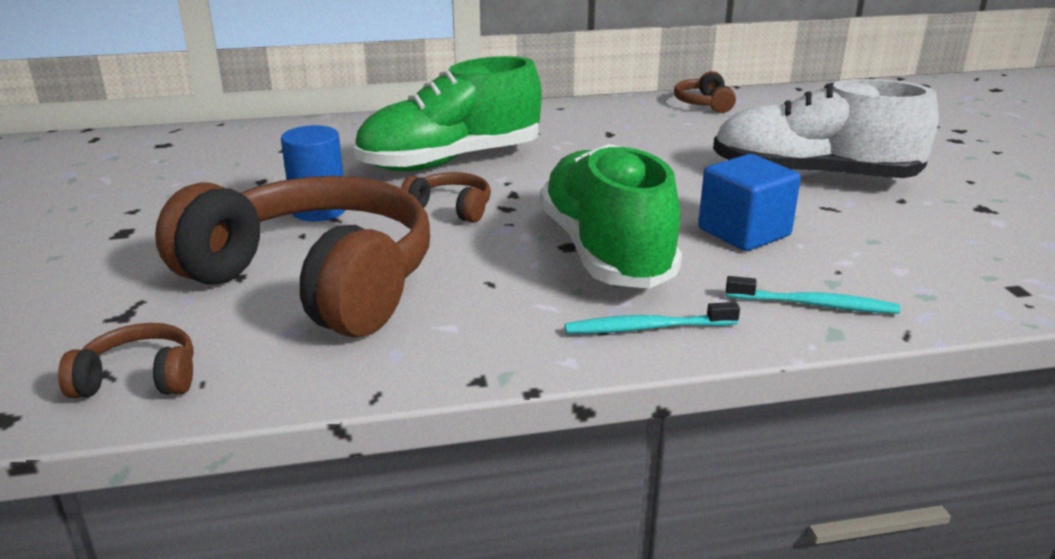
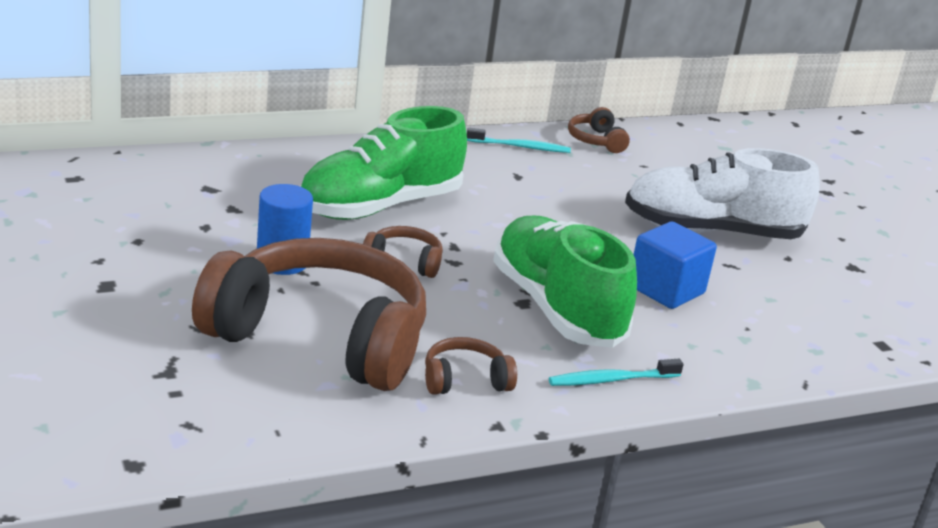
camera: 15 degrees left, 0 degrees up
brown headphones [58,323,194,398] -> brown headphones moved to [425,337,517,395]
turquoise toothbrush [726,276,900,314] -> turquoise toothbrush moved to [467,128,571,153]

